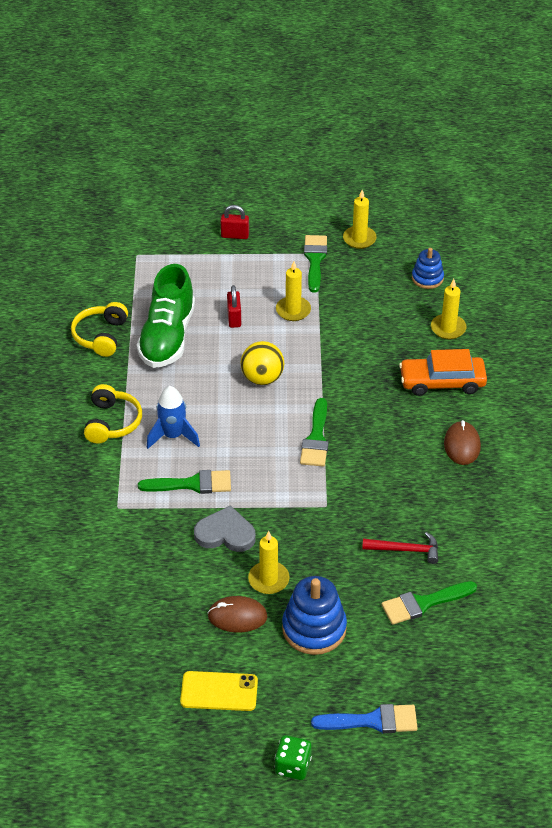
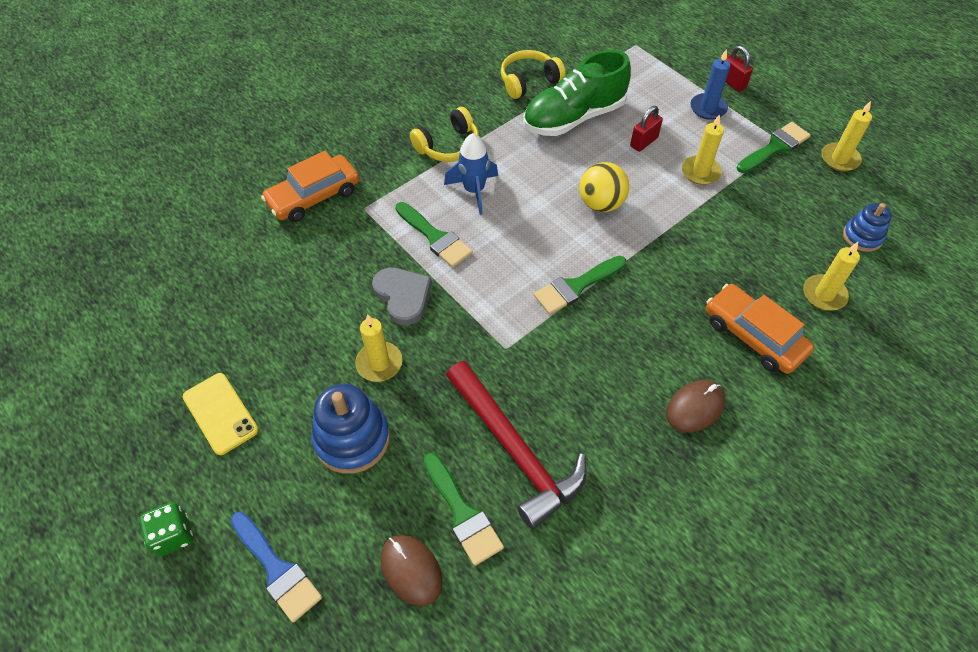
camera: 50 degrees right, 10 degrees up
brown mouse [207,596,268,633] -> brown mouse moved to [381,535,443,606]
red hammer [362,532,438,564] -> red hammer [446,361,587,530], size x1.95
green brush [381,581,477,625] -> green brush turned 150 degrees counterclockwise [424,453,504,566]
none -> orange car [261,151,360,222]
none -> blue candle [690,49,730,120]

